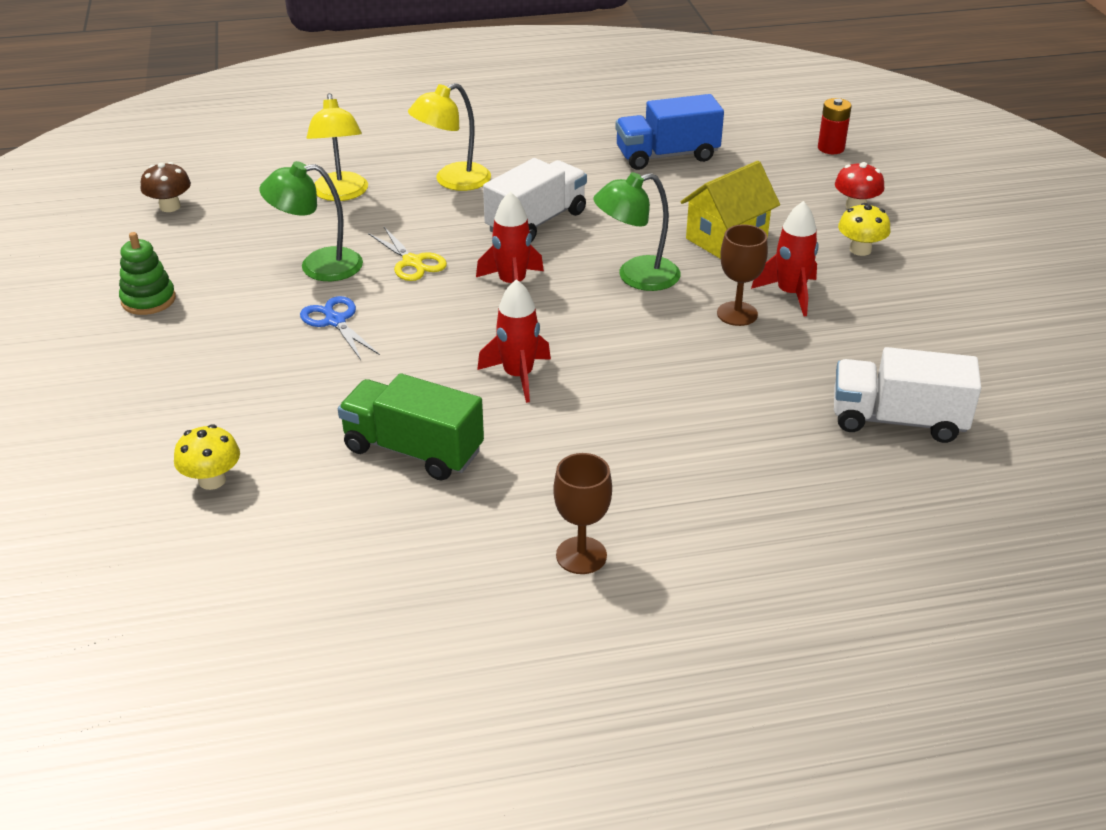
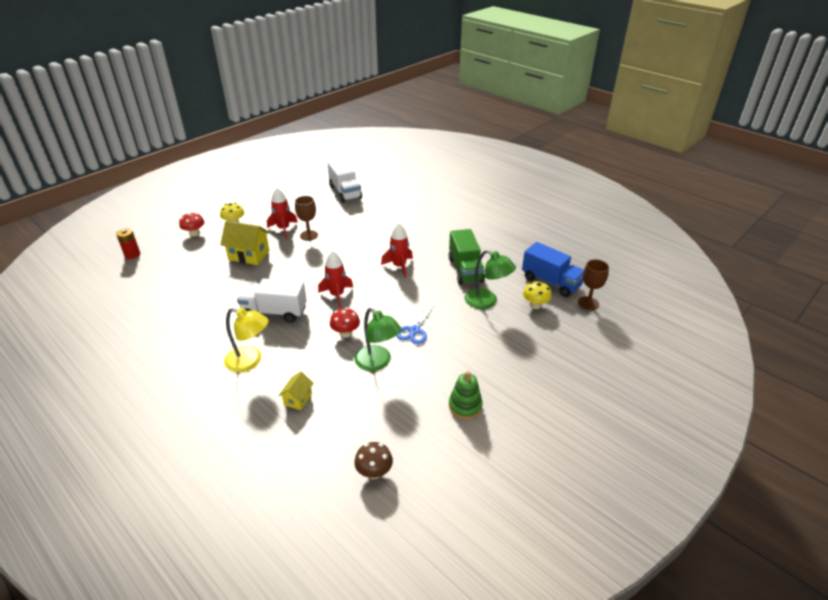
camera: 125 degrees left, 0 degrees up
yellow lamp [307,93,368,201] -> yellow house [279,371,314,410]
yellow scissors [368,227,447,281] -> red mushroom [330,308,360,338]
brown goblet [553,453,612,574] -> brown goblet moved to [578,259,609,310]
green lamp [593,172,680,291] -> green lamp moved to [465,250,516,309]
blue truck [615,94,724,170] -> blue truck moved to [522,242,584,297]

